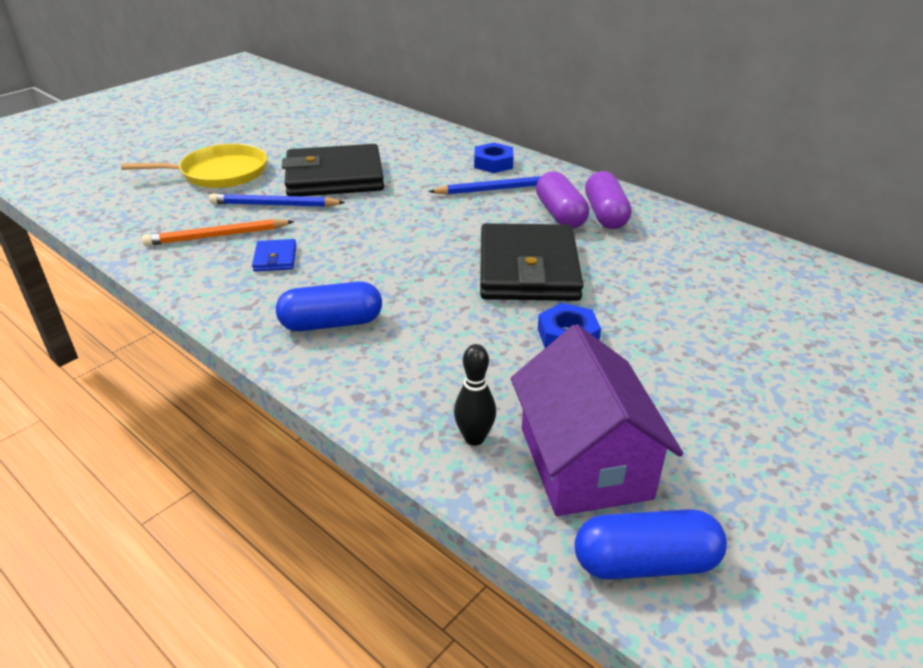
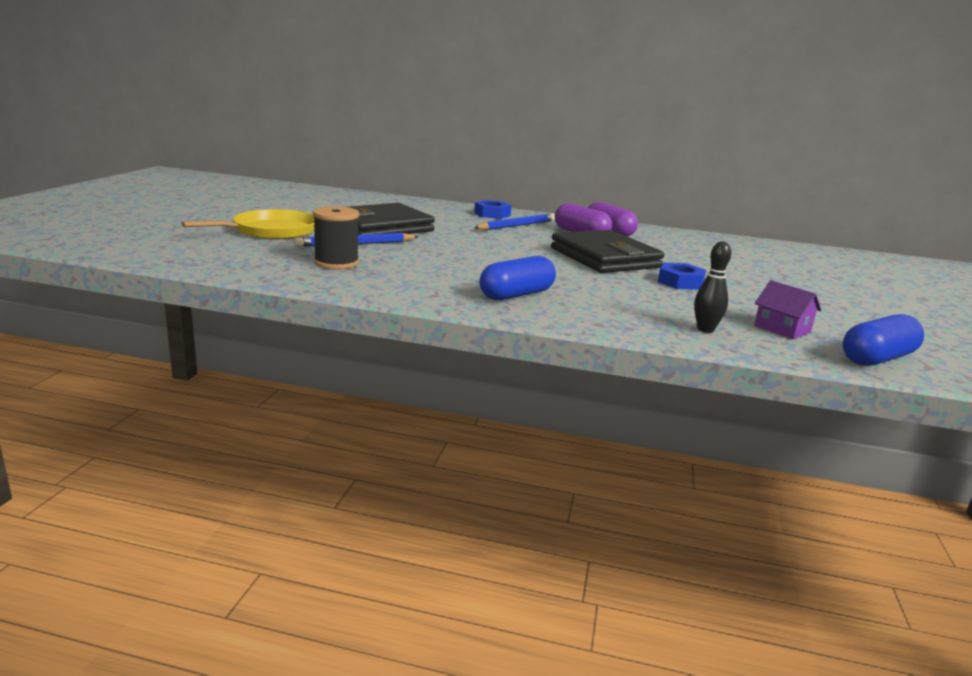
camera: 30 degrees left, 15 degrees down
orange pencil [142,219,294,246] -> black spool [313,206,359,270]
blue wallet [252,239,297,271] -> none
purple house [511,324,683,516] -> purple house [754,280,821,339], size x0.49

